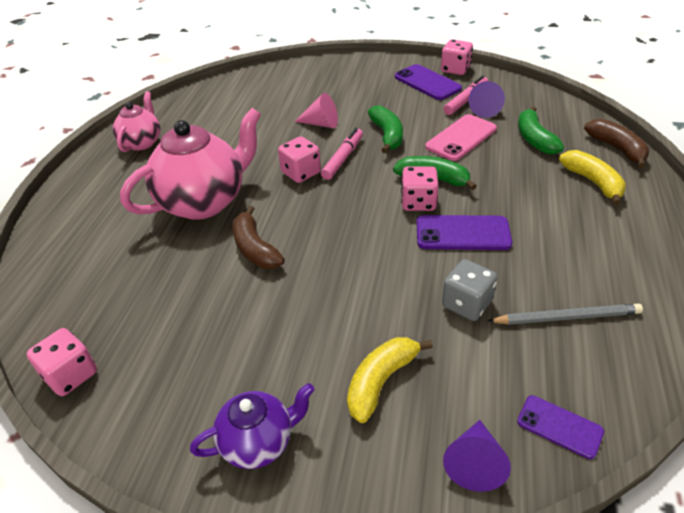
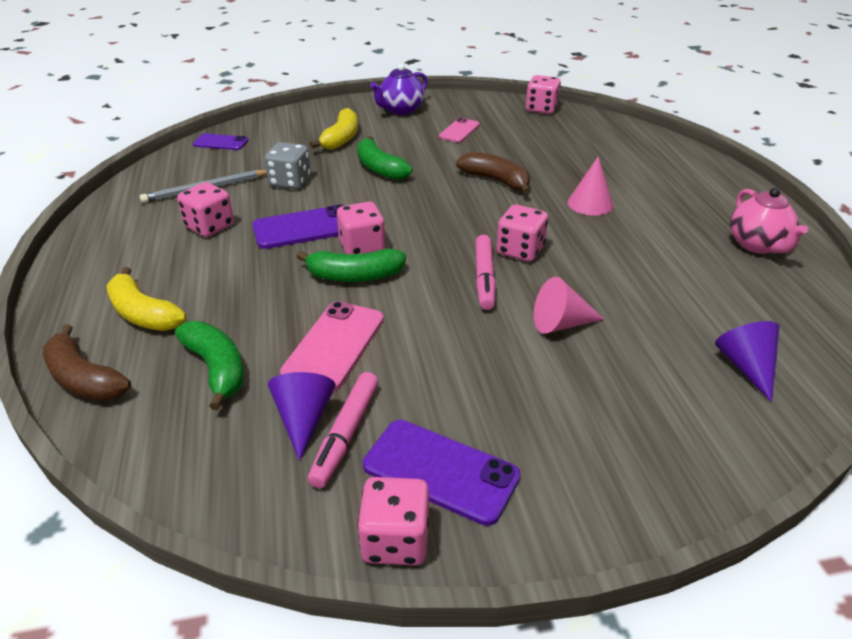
camera: 155 degrees right, 5 degrees down
pink teapot [120,108,261,220] -> pink cone [568,156,613,216]
green banana [368,106,403,153] -> green banana moved to [357,136,412,180]
purple cone [443,420,511,492] -> purple cone moved to [715,321,780,402]
none -> pink dice [177,182,234,237]
none -> pink phone [439,118,480,142]

